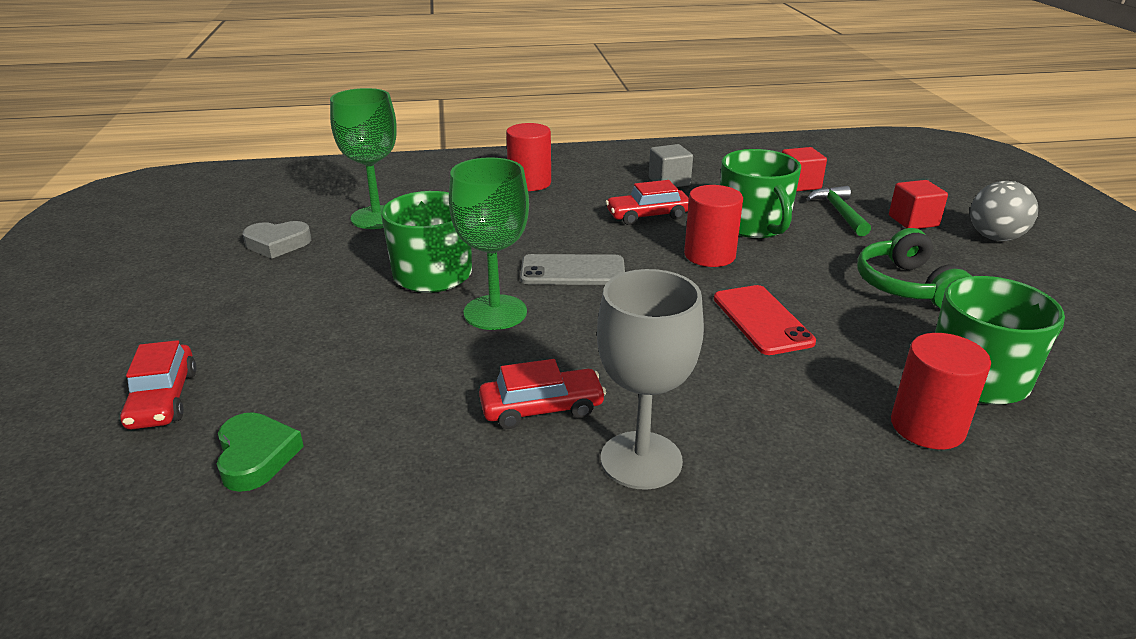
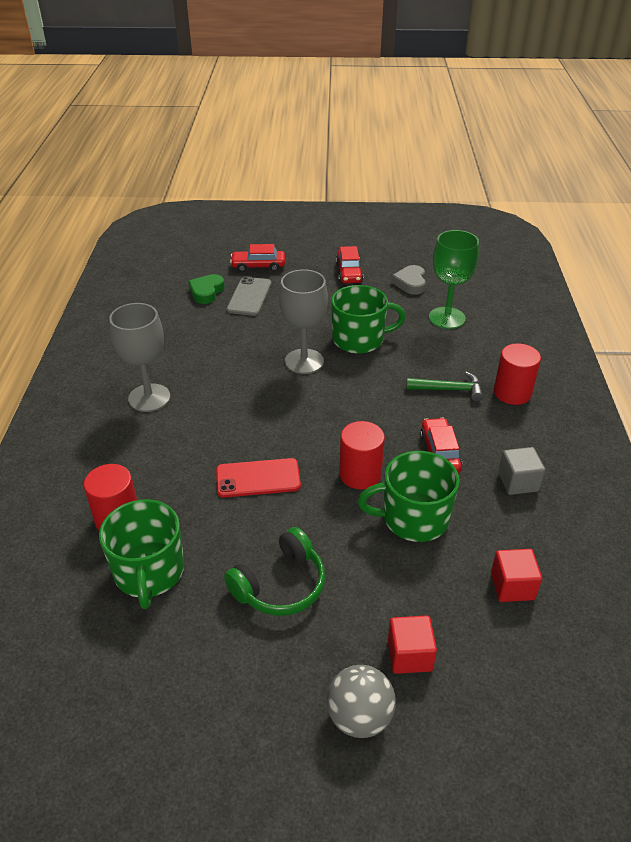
camera: 100 degrees right, 10 degrees up
green heart [217,412,304,492] -> green heart turned 120 degrees clockwise [188,274,225,304]
green goblet [449,157,529,330] -> grey goblet [279,269,328,374]
red car [479,359,606,429] -> red car moved to [336,246,363,283]
grey phone [520,254,625,285] -> grey phone moved to [227,277,271,316]
green hammer [807,186,871,236] -> green hammer moved to [406,372,483,401]
green headphones [857,228,971,308] -> green headphones turned 135 degrees clockwise [224,527,325,616]

